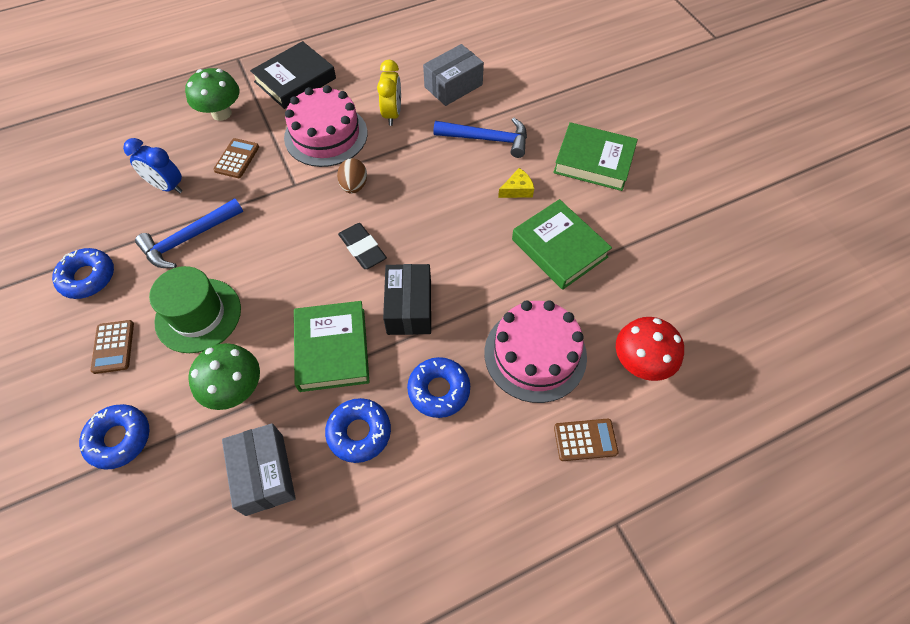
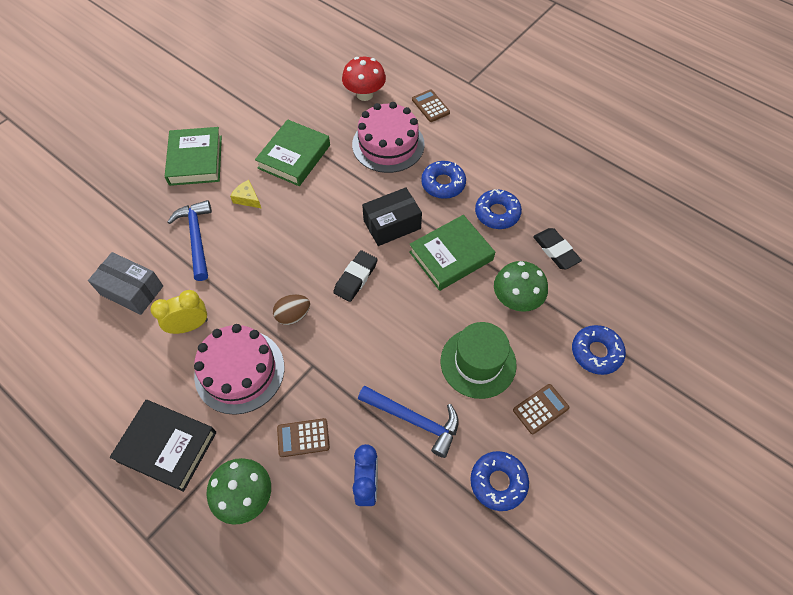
camera: 115 degrees left, 0 degrees up
grey box [222,423,296,516] -> black eraser [533,228,582,269]

